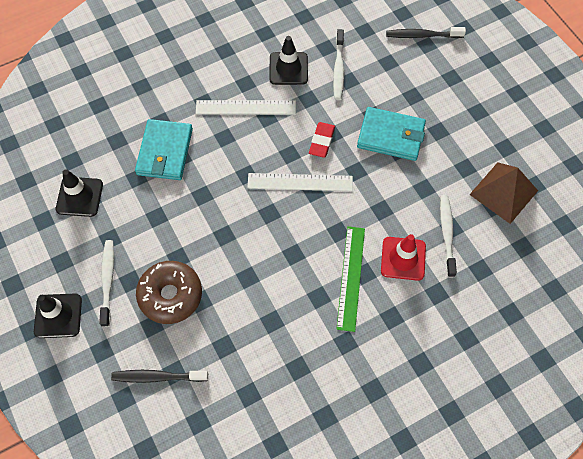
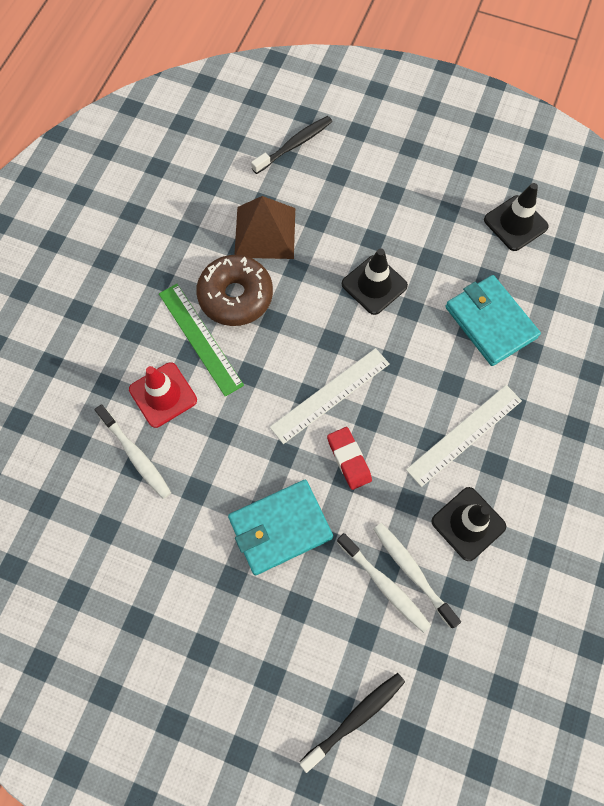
camera: 140 degrees right, 5 degrees up
black traffic cone [34,293,82,338] -> black traffic cone moved to [342,248,408,315]
white toothbrush [99,240,114,327] -> white toothbrush moved to [337,533,431,633]
brown donut [136,261,202,324] -> brown donut moved to [196,255,273,326]
brown pyramid [469,162,538,224] -> brown pyramid moved to [234,196,295,259]

